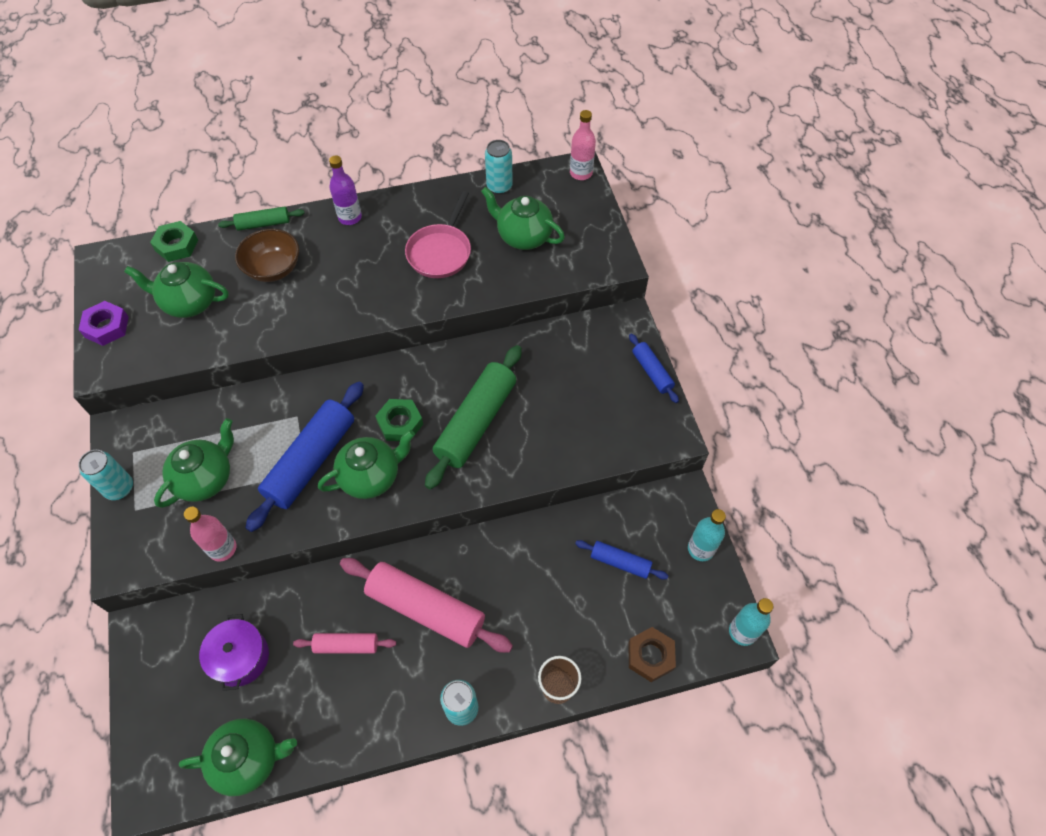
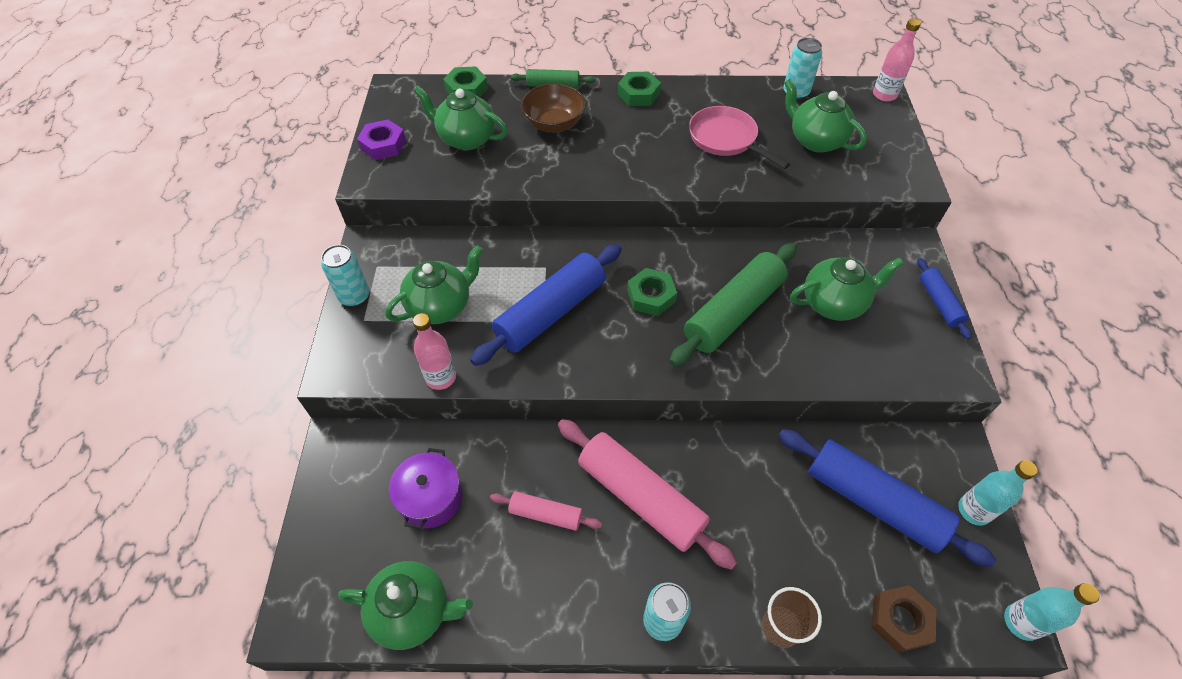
camera: 15 degrees right, 5 degrees down
green teapot [318,430,415,499] -> green teapot moved to [790,257,904,321]
purple bottle [329,155,362,225] -> green nut [618,72,661,106]
pink pan [405,191,471,278] -> pink pan turned 105 degrees clockwise [689,106,790,169]
blue rolling pin [575,540,668,580] -> blue rolling pin [779,429,996,567], size x1.94

